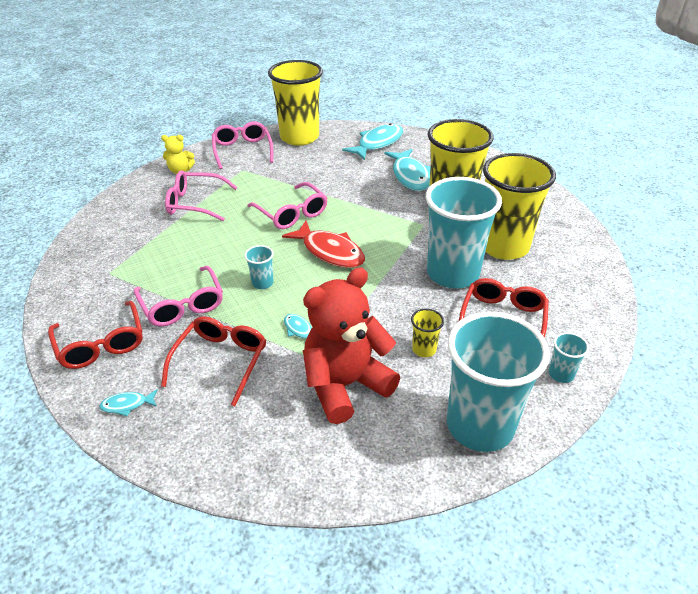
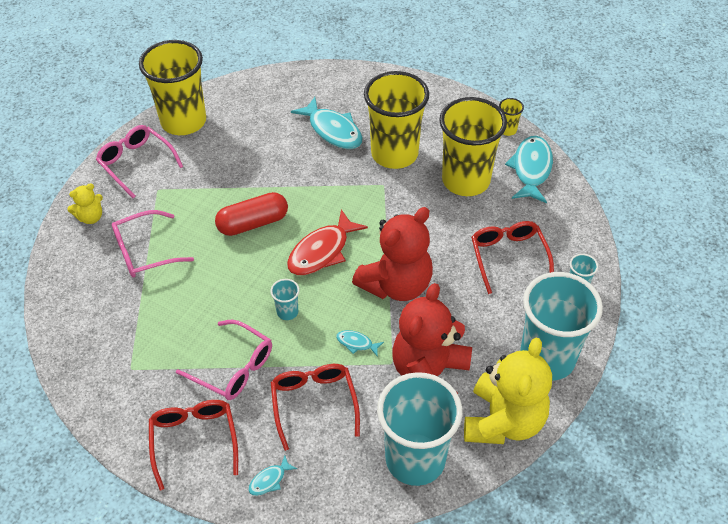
camera: 30 degrees left, 10 degrees up
red glasses [48,301,143,369] -> red glasses turned 135 degrees counterclockwise [149,400,238,490]
pink glasses [248,182,328,229] -> red capsule [215,192,288,236]
red fish [282,221,365,268] -> red fish turned 120 degrees clockwise [287,209,368,275]
turquoise fish [342,123,403,160] -> turquoise fish moved to [505,136,553,203]
yellow cup [411,308,444,357] -> yellow cup moved to [499,98,524,136]
turquoise cup [426,177,502,289] -> turquoise cup moved to [377,372,462,486]
none -> red teddy bear [352,207,433,301]
none -> yellow teddy bear [464,338,552,444]

